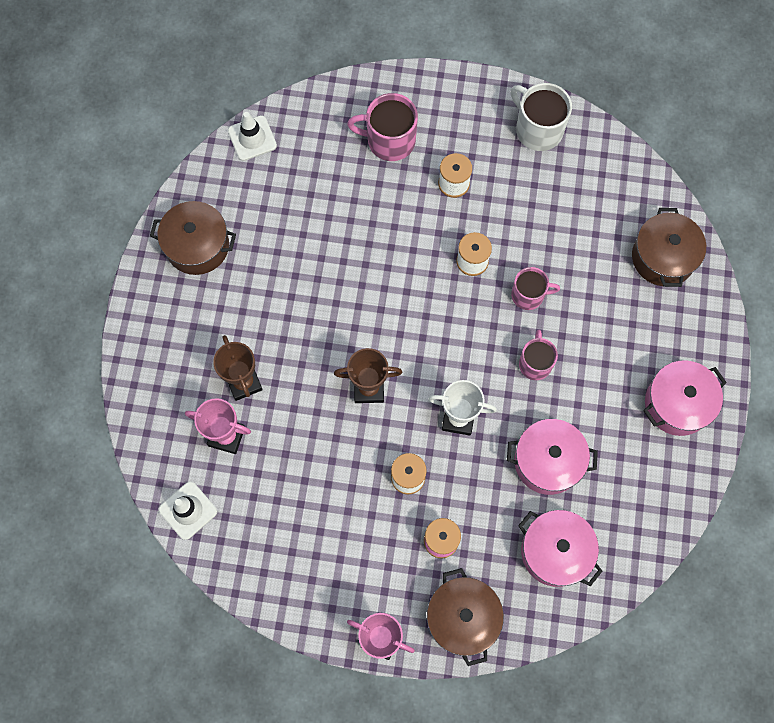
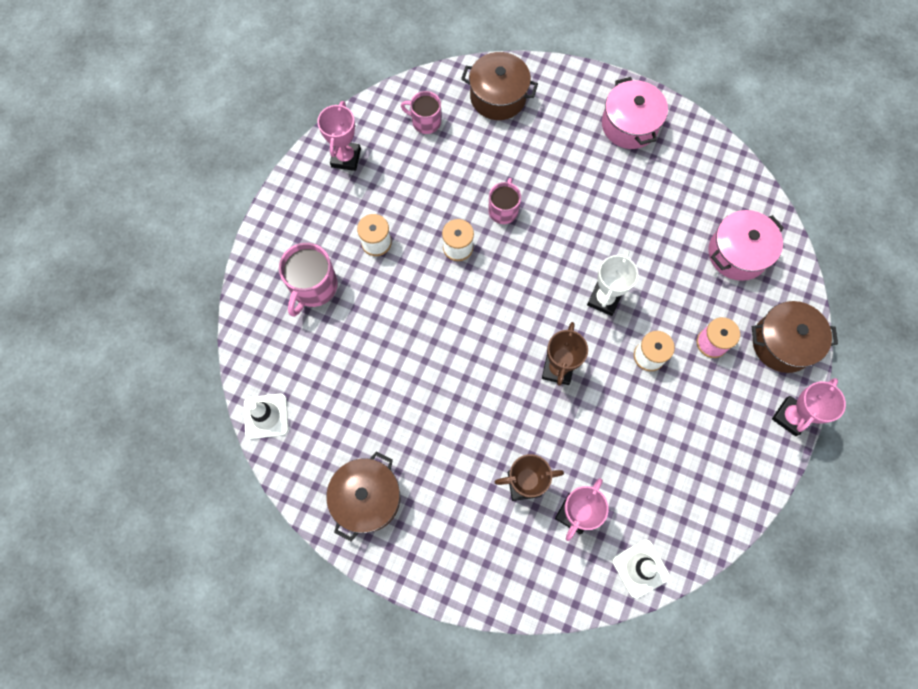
camera: 75 degrees left, 0 degrees up
pink pot [507,419,598,495] -> none
white mug [511,83,572,151] -> pink trophy [317,101,361,171]
pink mug [519,330,558,380] -> pink mug moved to [401,91,441,134]

